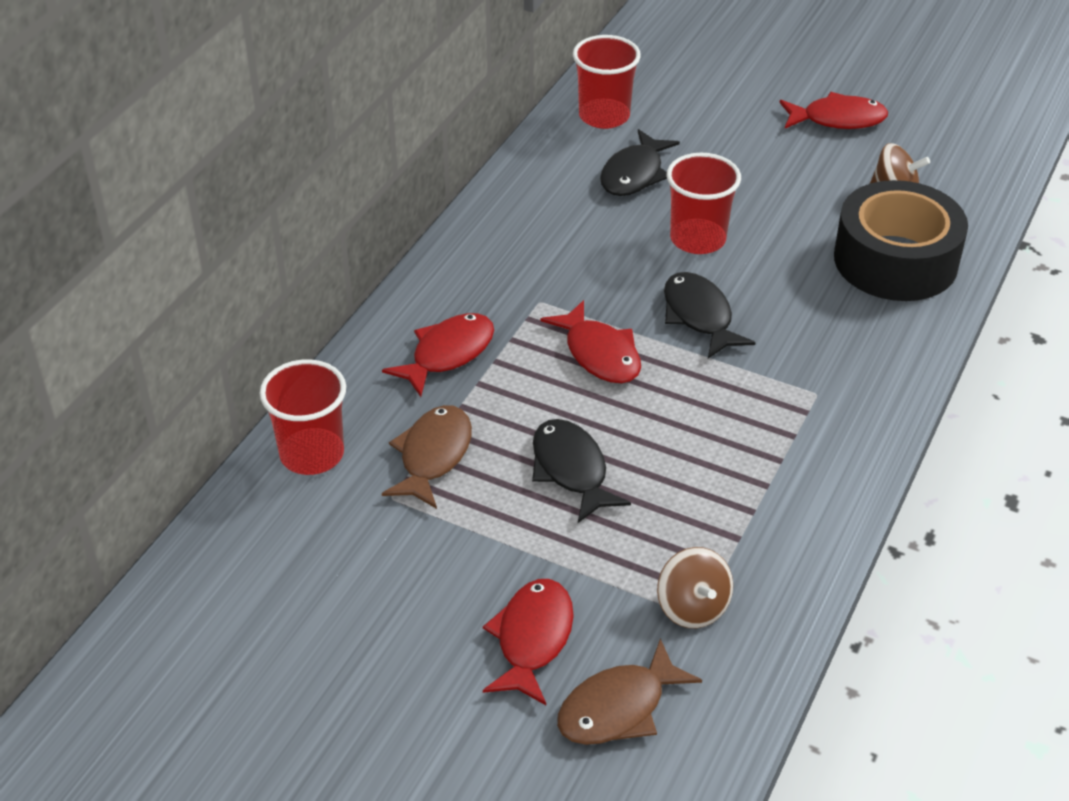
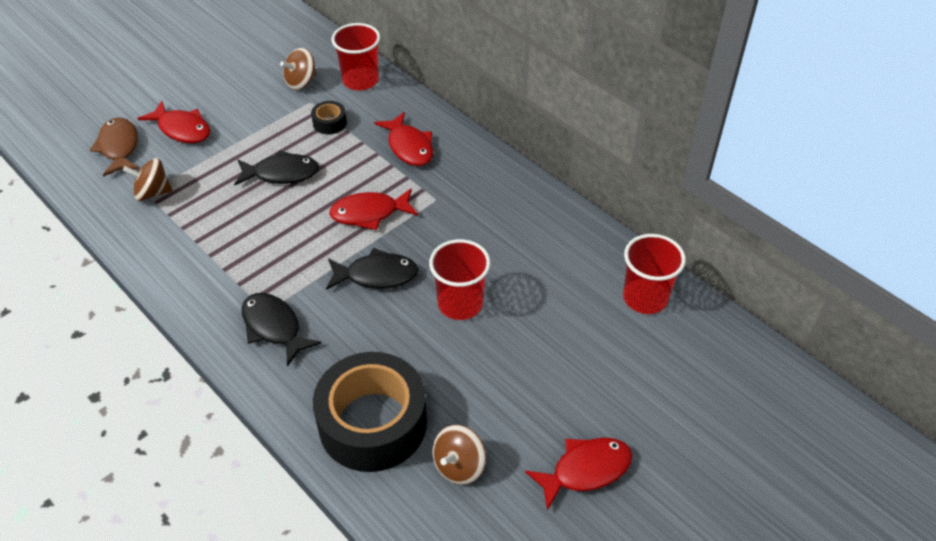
camera: 110 degrees right, 5 degrees up
brown fish [382,405,472,509] -> black tape [311,101,347,135]
black fish [600,129,680,196] -> black fish moved to [242,293,321,366]
red fish [779,92,888,129] -> red fish turned 135 degrees counterclockwise [525,438,632,510]
none -> brown spinning top [280,48,317,90]

